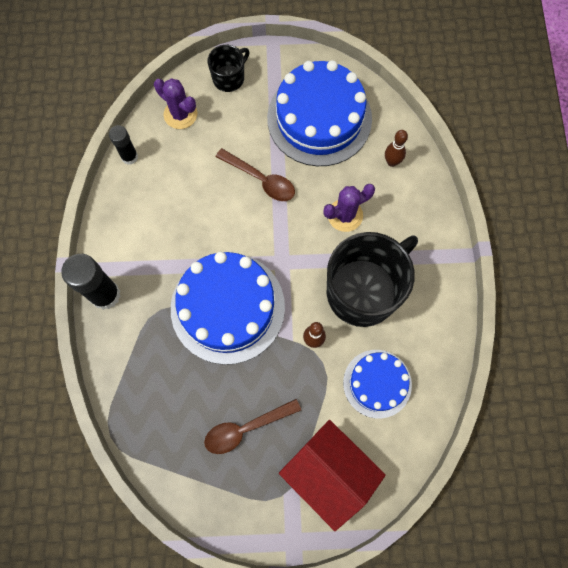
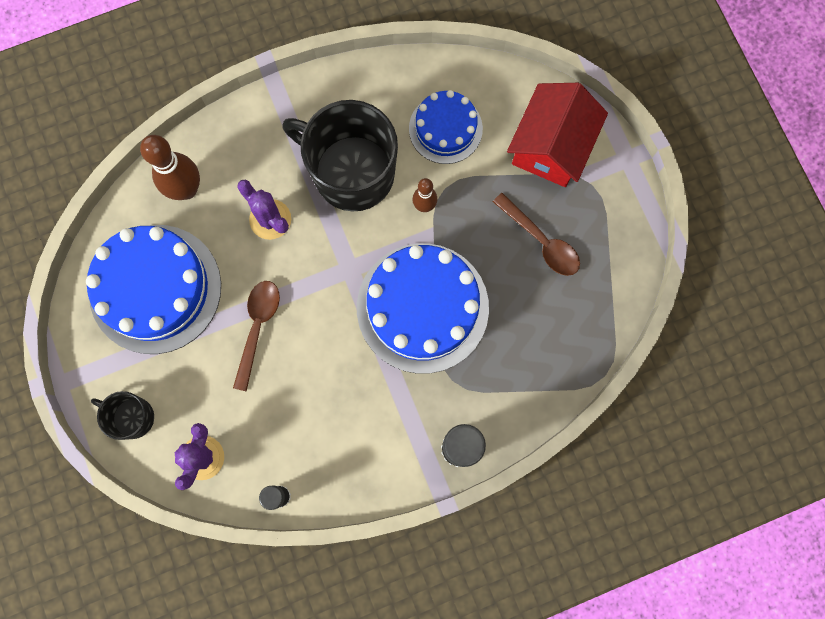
camera: 110 degrees left, 5 degrees up
brown bowling pin [385,130,408,167] -> brown bowling pin [140,135,200,200], size x1.77

